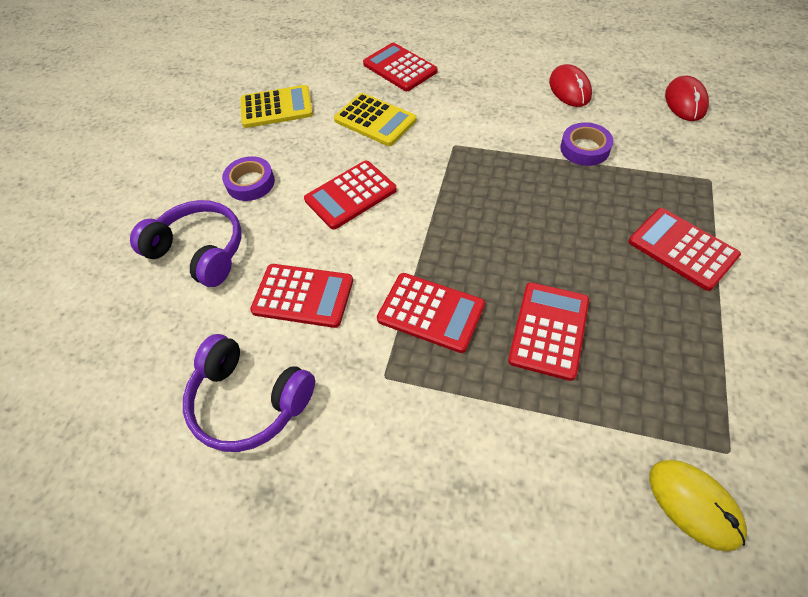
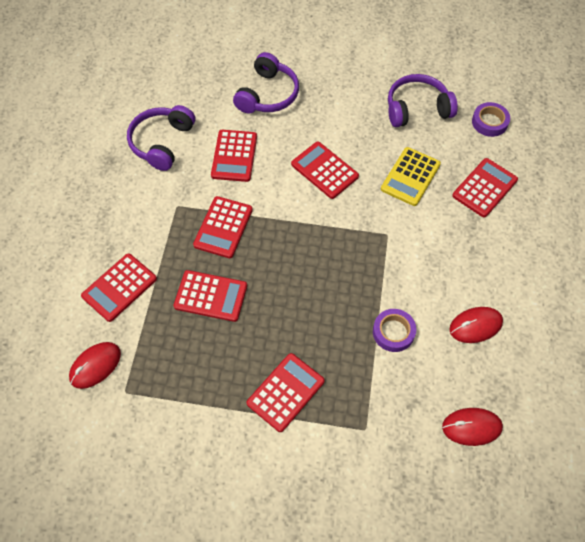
camera: 80 degrees right, 5 degrees up
purple tape [222,156,275,201] -> purple tape moved to [472,102,510,137]
yellow calculator [241,85,313,128] -> purple headphones [388,74,458,127]
yellow mouse [649,460,747,551] -> red mouse [69,342,121,389]
none -> red calculator [81,253,157,322]

